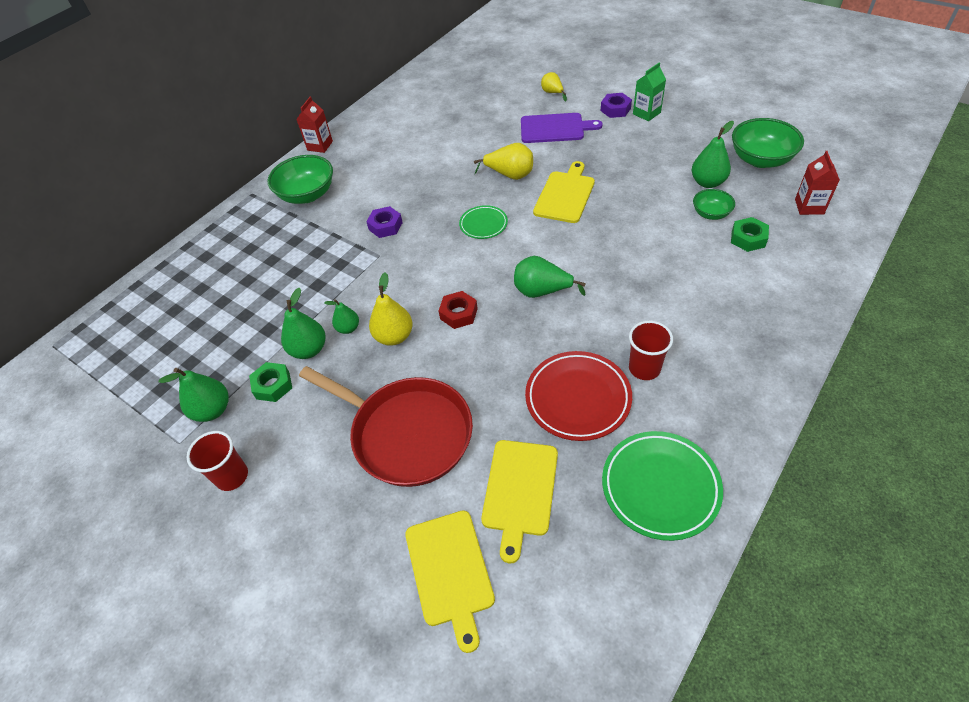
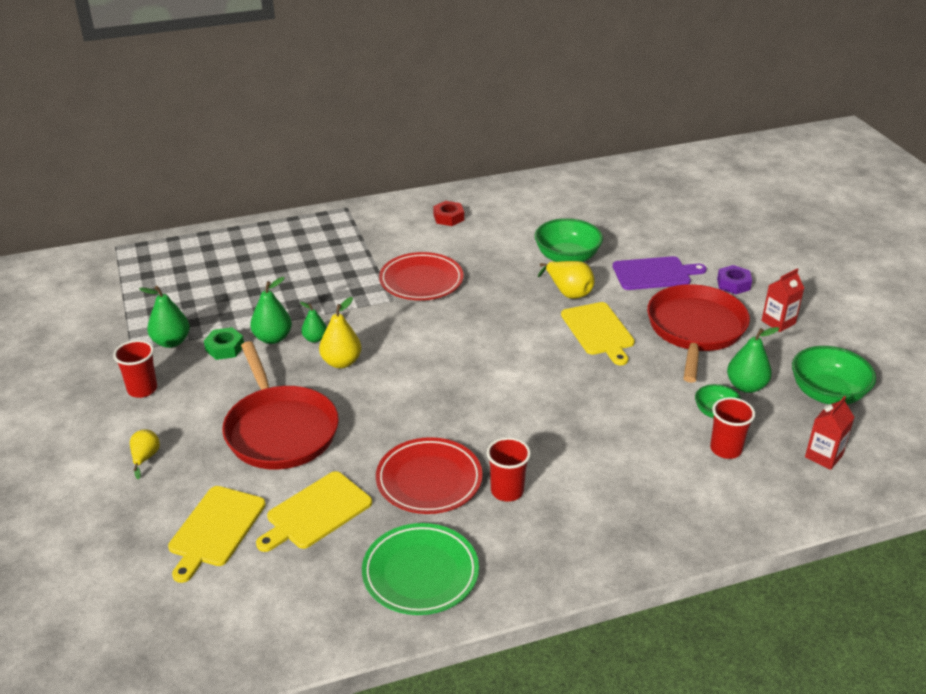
camera: 30 degrees right, 15 degrees down
green bowl [268,155,333,204] -> green bowl moved to [534,218,603,262]
red carton [296,96,333,153] -> red carton moved to [761,268,804,332]
purple nut [366,206,403,238] -> red plate [379,252,464,300]
red nut [439,291,478,329] -> red nut moved to [433,201,464,226]
green plate [459,205,508,239] -> none
green pear [514,256,586,298] -> none
purple cutting board [521,113,603,143] -> purple cutting board turned 45 degrees counterclockwise [613,256,707,290]
yellow cutting board [533,161,595,223] -> yellow cutting board turned 105 degrees clockwise [561,302,635,365]
yellow pear [541,72,567,101] -> yellow pear moved to [130,429,160,479]
green carton [633,62,666,121] -> none
green nut [731,217,769,252] -> red cup [710,397,755,459]
none -> red pan [647,284,750,383]

